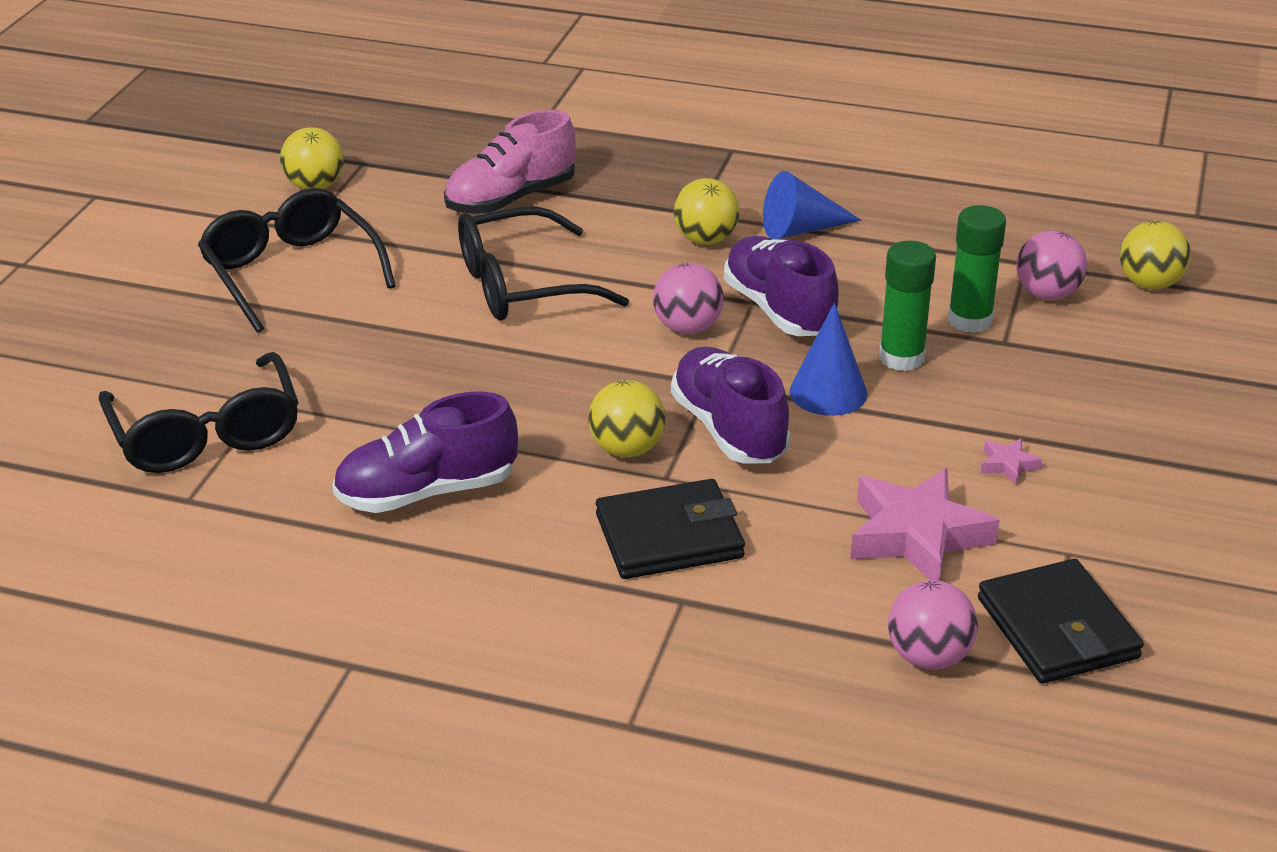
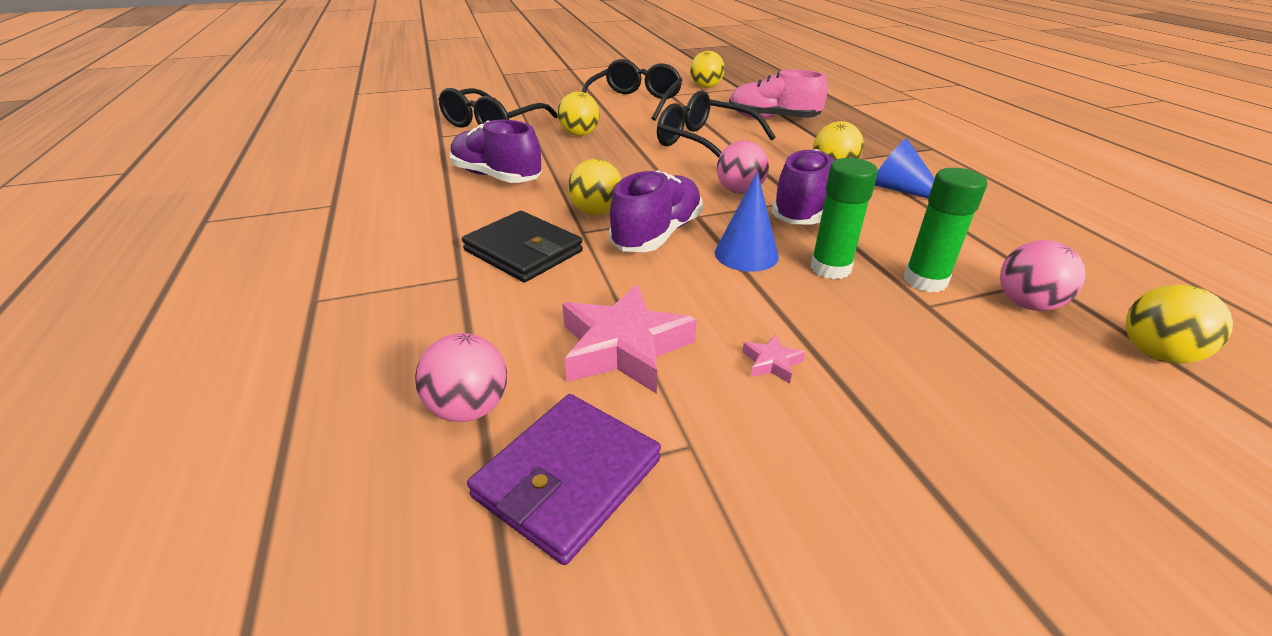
camera: 55 degrees right, 0 degrees up
black wallet [978,559,1144,684] -> purple wallet [467,394,661,565]
none -> yellow ball [557,92,600,136]

